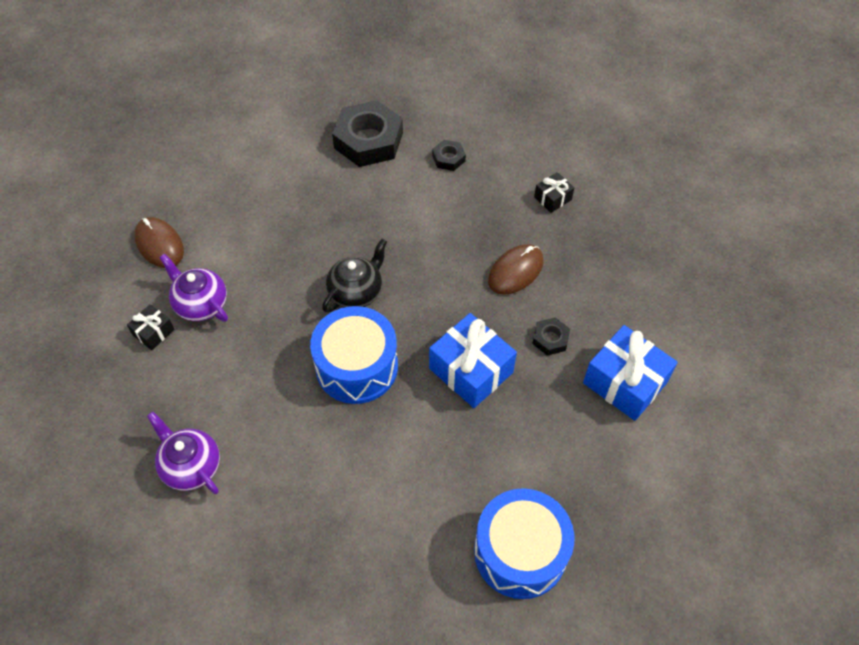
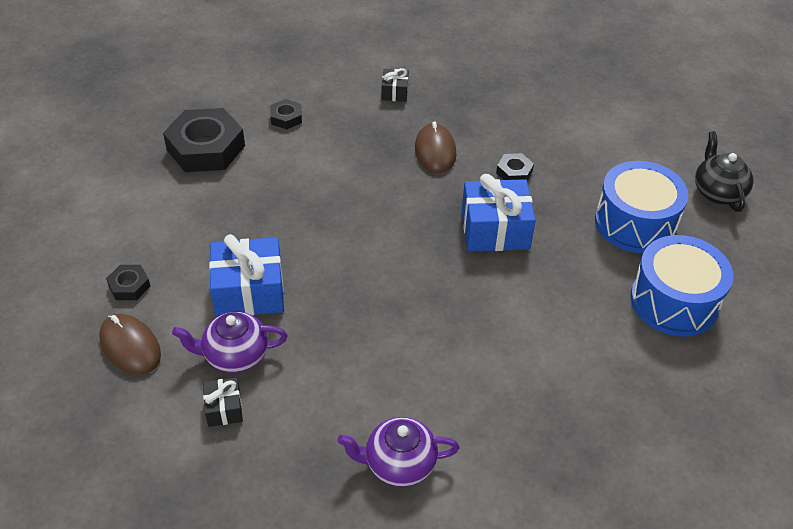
camera: 50 degrees left, 10 degrees down
brown mouse [134,217,184,268] -> brown mouse turned 45 degrees clockwise [99,314,161,375]
blue drum [310,306,398,404] -> blue drum moved to [595,161,688,253]
black teapot [322,239,387,313] -> black teapot moved to [695,131,753,212]
blue gift [583,325,678,421] -> blue gift moved to [209,234,284,317]
none -> black nut [106,265,150,300]

